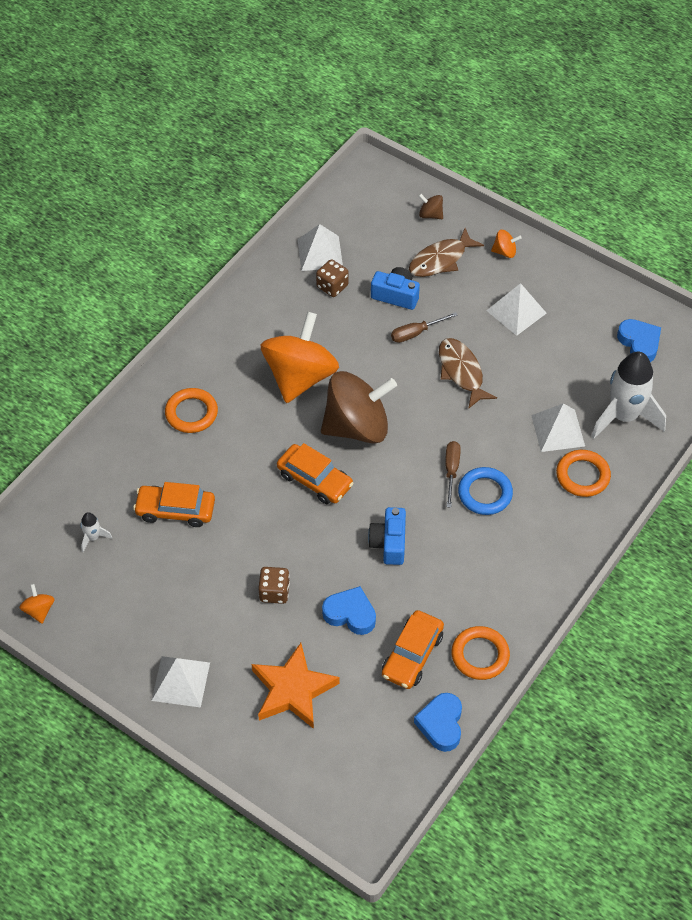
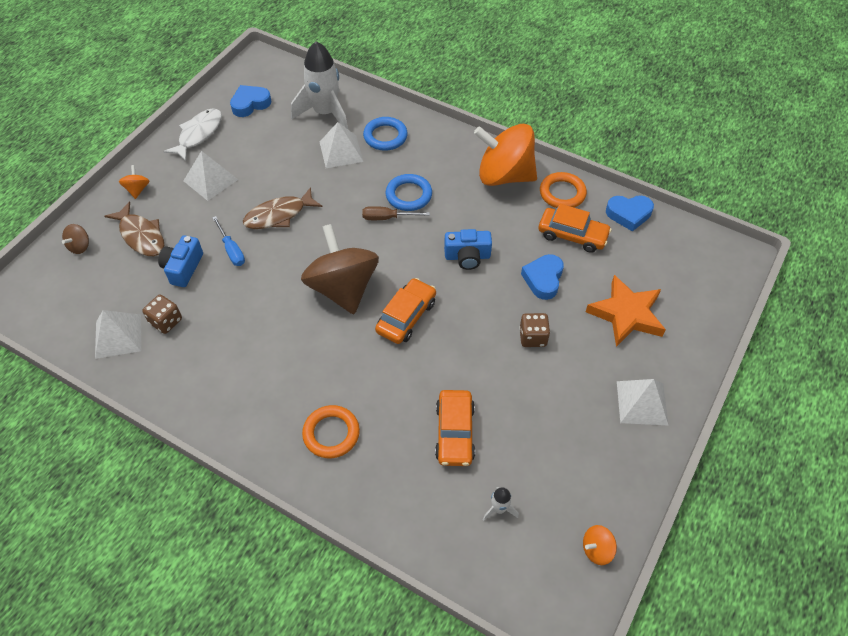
camera: 95 degrees left, 0 degrees up
orange spinning top [261,312,339,403] -> orange spinning top moved to [474,124,537,186]
brown screwdriver [391,312,458,343] -> blue screwdriver [212,216,245,266]
orange ring [556,450,611,497] -> blue ring [363,117,408,151]
none -> white fish [163,108,222,161]

